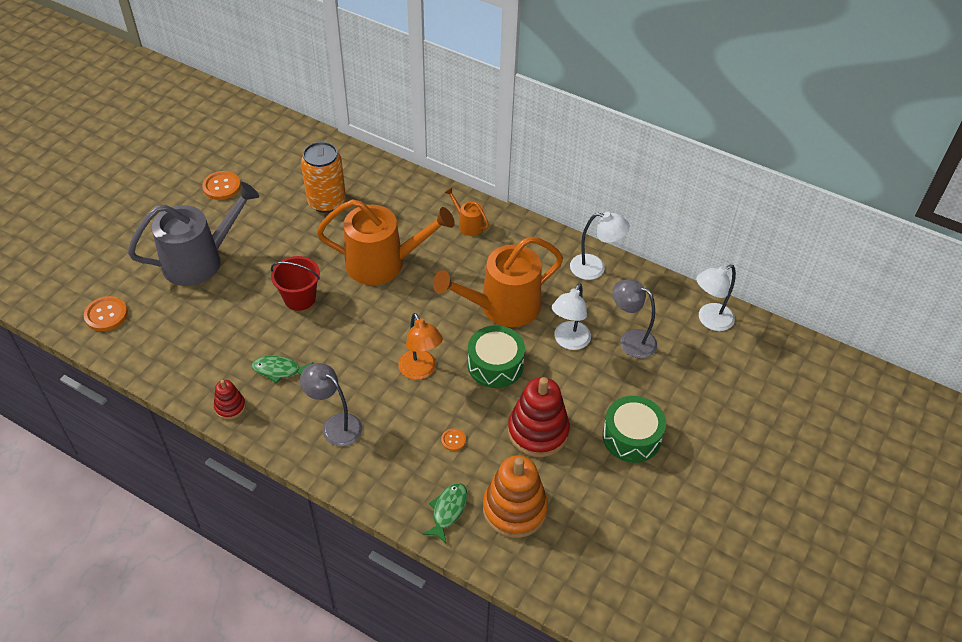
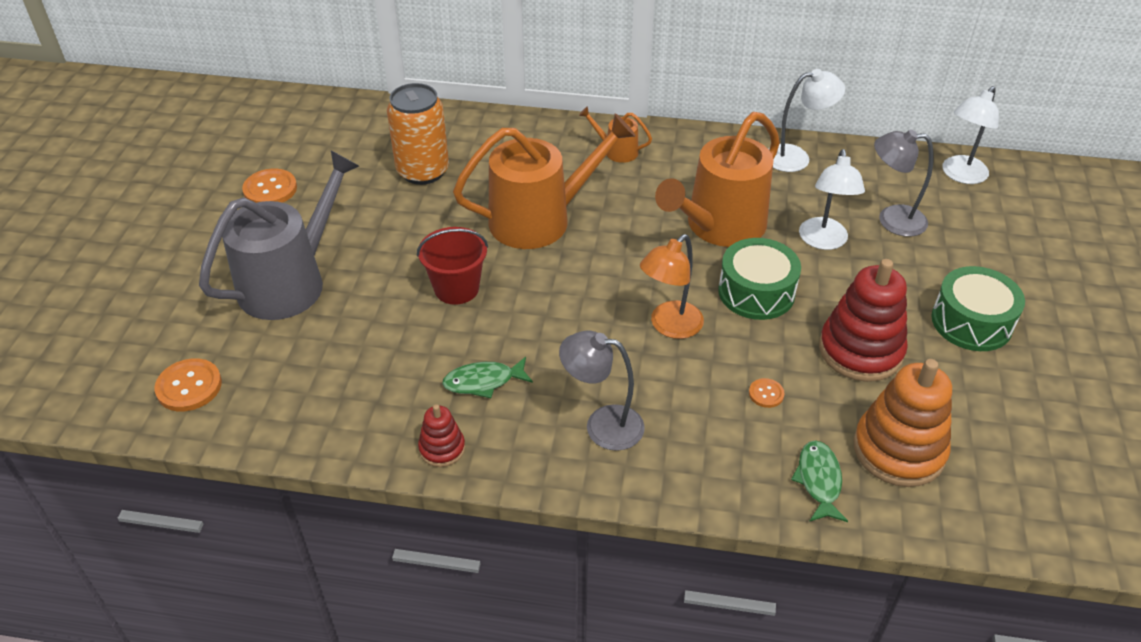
camera: 20 degrees left, 5 degrees down
orange lamp [398,313,443,380] -> orange lamp turned 90 degrees clockwise [640,234,704,339]

